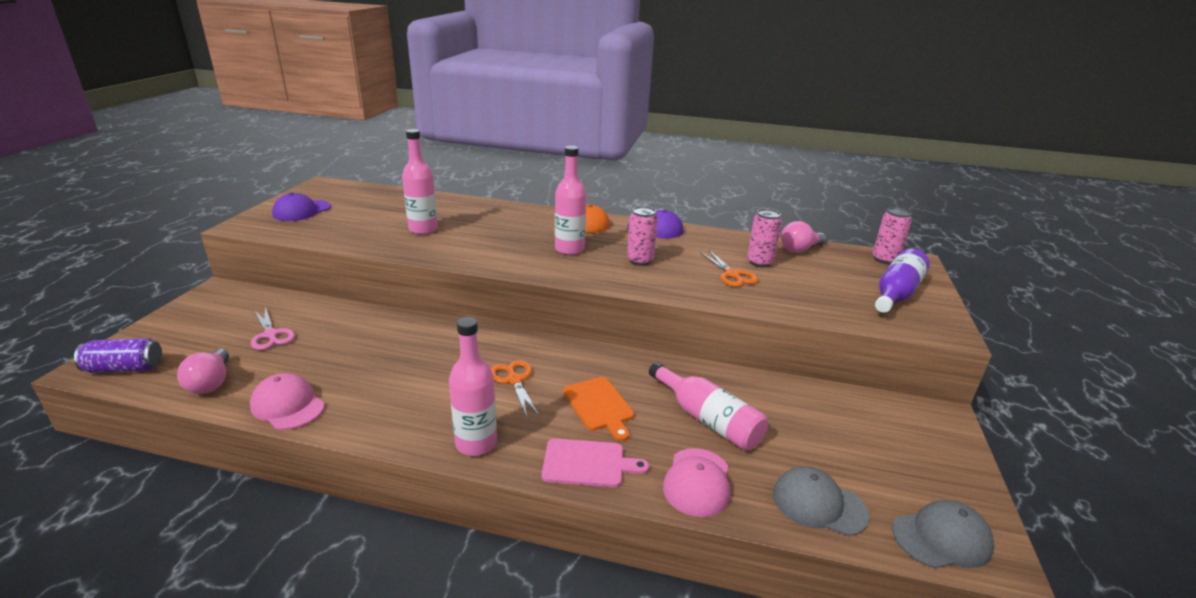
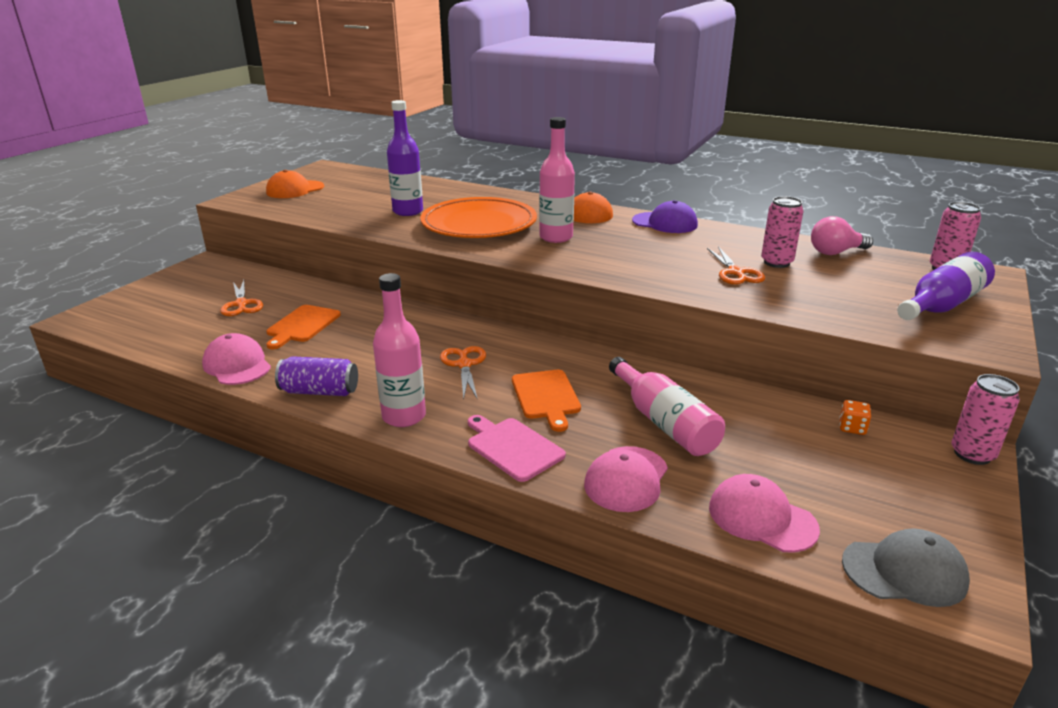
camera: 15 degrees right, 0 degrees up
purple can [74,338,162,373] -> purple can moved to [275,356,358,396]
pink light bulb [177,349,229,394] -> none
pink scissors [251,307,295,350] -> orange scissors [220,280,263,316]
purple cap [272,193,331,221] -> orange cap [266,170,324,198]
pink bottle [402,129,438,235] -> purple bottle [387,100,423,216]
pink cutting board [542,438,649,487] -> pink cutting board turned 150 degrees counterclockwise [468,415,566,482]
pink can [627,206,658,266] -> pink can moved to [951,374,1020,465]
grey cap [773,466,870,536] -> pink cap [709,474,820,553]
none -> orange cutting board [266,305,341,349]
none -> orange plate [420,197,537,238]
none -> orange dice [839,400,871,435]

